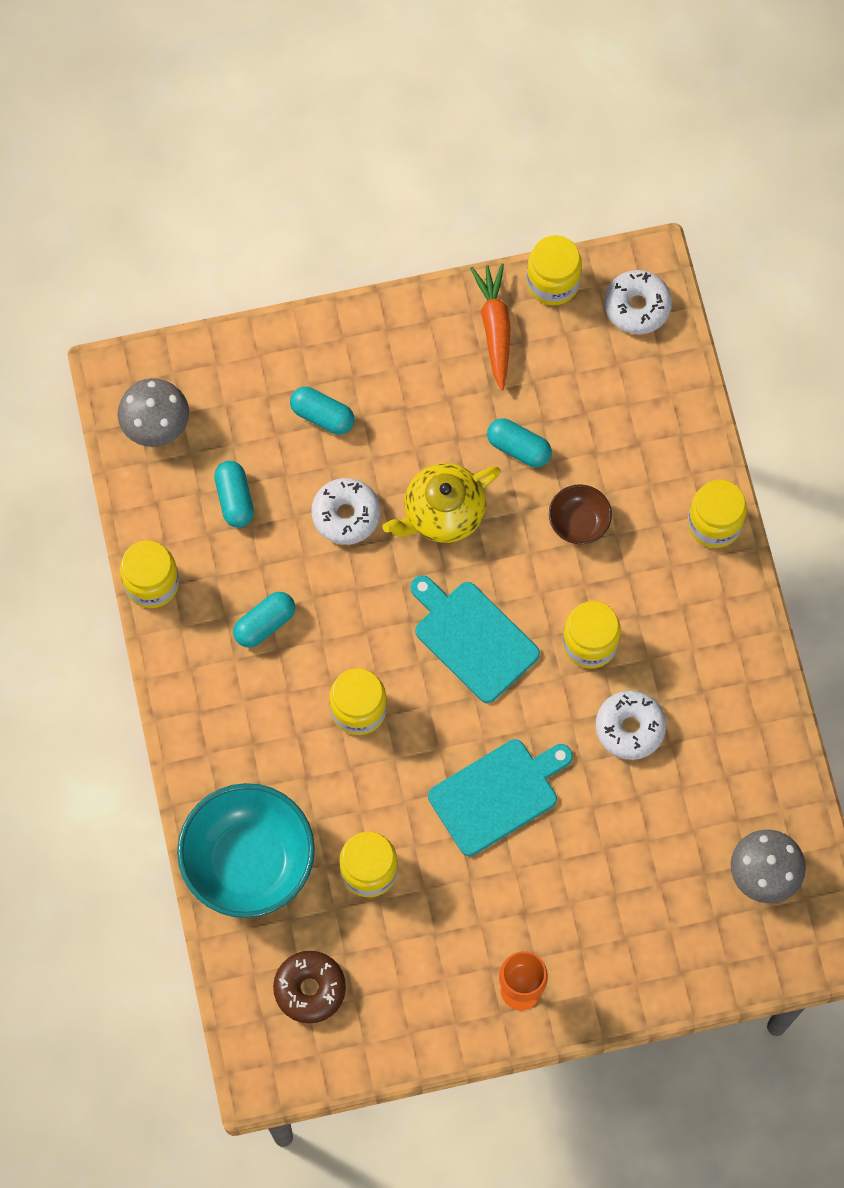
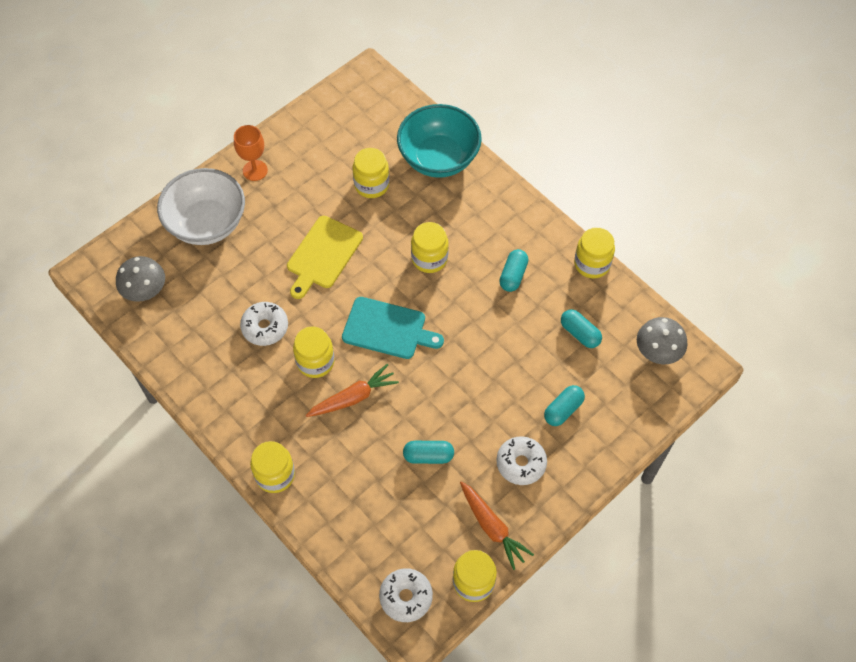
camera: 150 degrees right, 10 degrees down
brown donut [273,951,346,1024] -> none
turquoise capsule [290,387,355,435] -> turquoise capsule turned 45 degrees counterclockwise [544,385,585,426]
white donut [311,478,380,545] -> white donut moved to [496,436,547,485]
yellow teapot [382,463,501,543] -> none
turquoise cutting board [428,739,573,856] -> yellow cutting board [287,216,363,299]
brown bowl [549,484,612,544] -> none
none -> white bowl [157,168,245,245]
none -> orange carrot [306,364,399,417]

